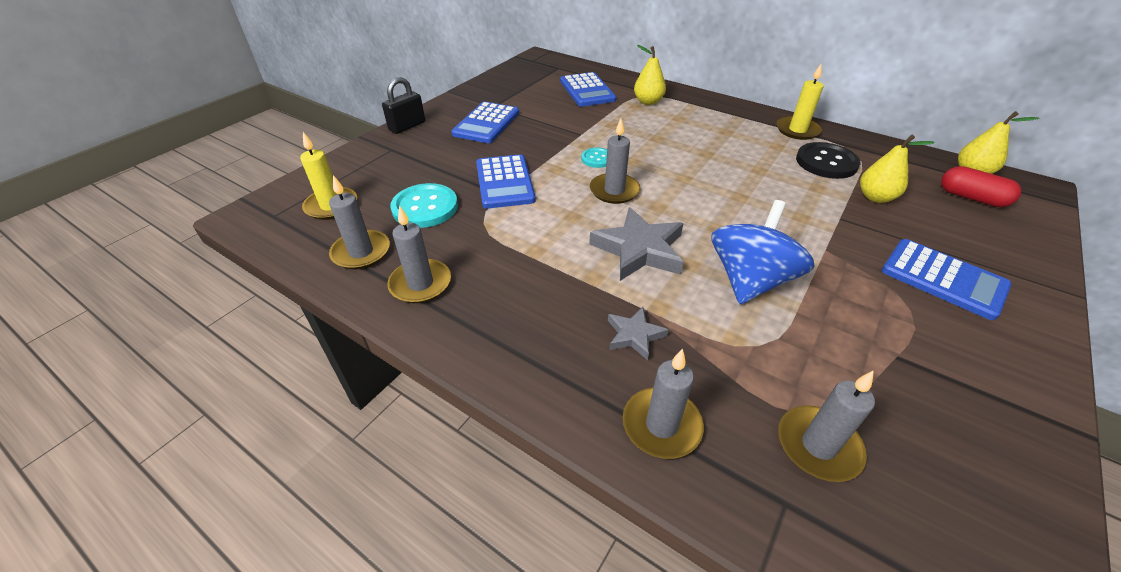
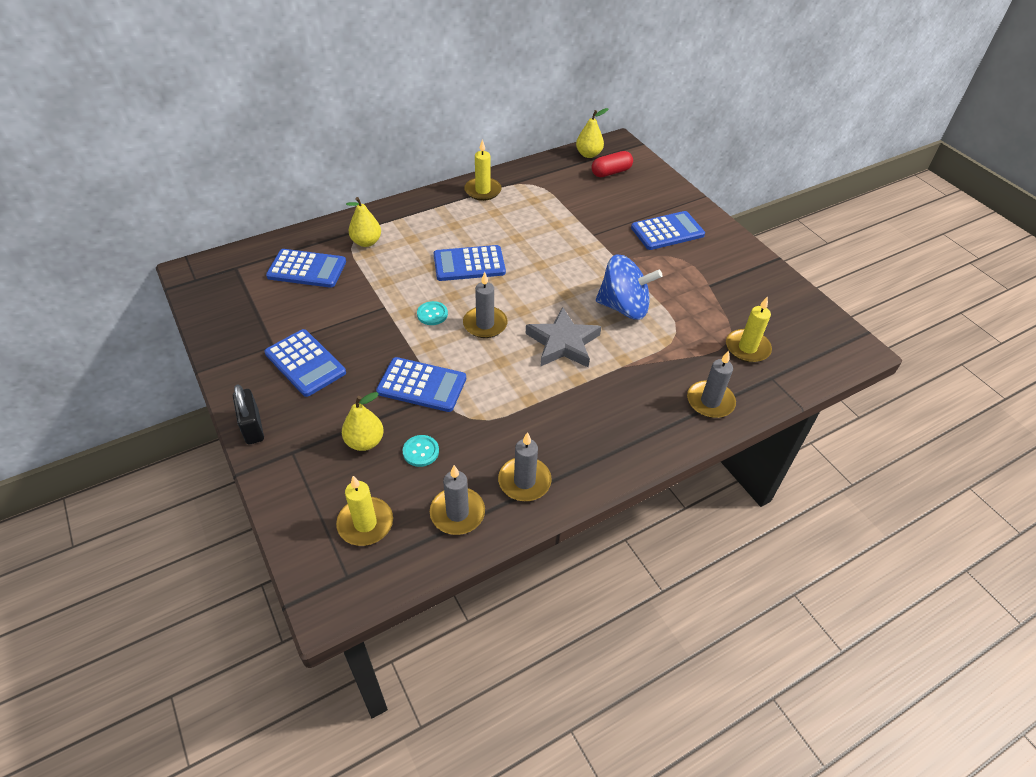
camera: 65 degrees left, 5 degrees up
turquoise button [390,183,458,228] -> turquoise button [403,435,439,467], size x0.56
grey star [608,307,668,360] -> none
blue spinning top [712,200,814,304] -> blue spinning top turned 135 degrees clockwise [596,254,662,320]
grey candle [778,370,875,482] -> yellow candle [726,296,772,363]
black button [796,142,860,179] -> none
yellow pear [860,135,935,203] -> yellow pear moved to [342,392,384,451]
none -> blue calculator [434,245,506,281]

